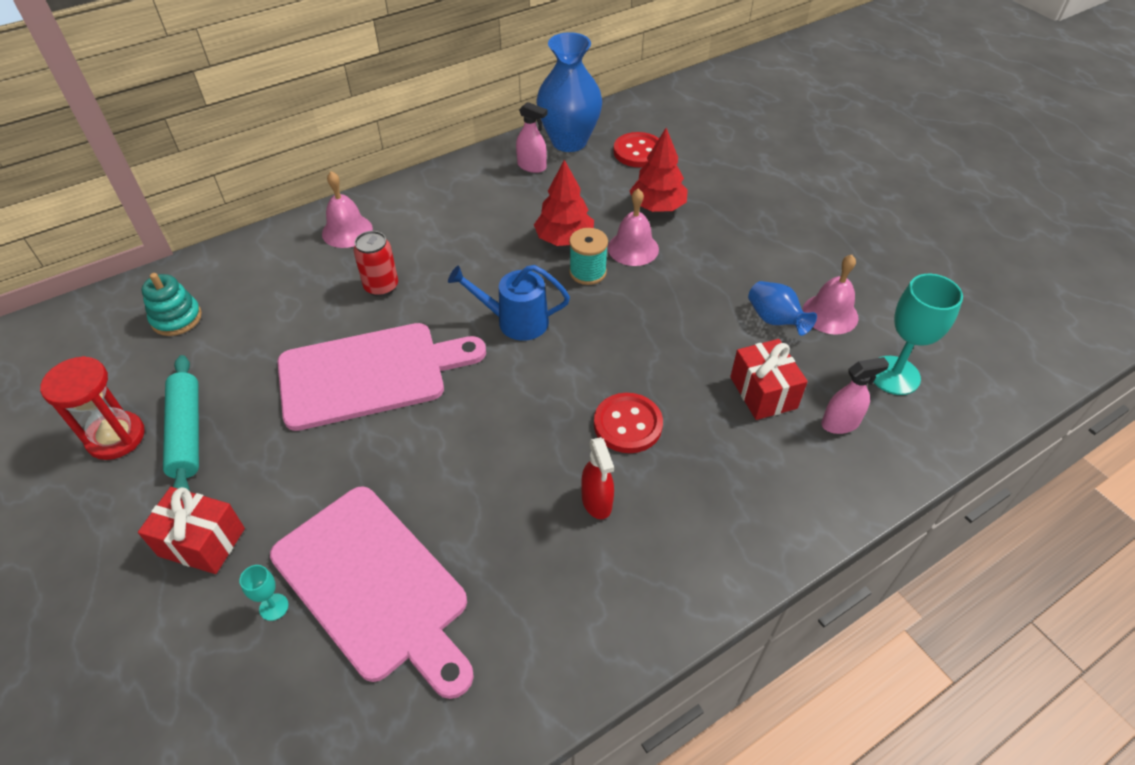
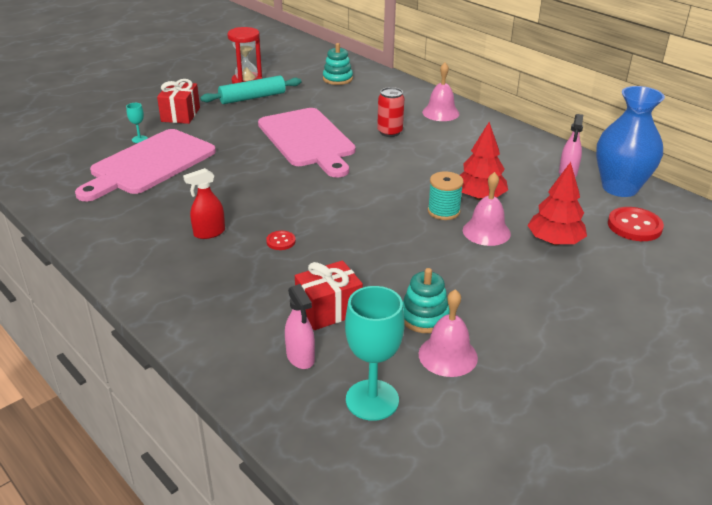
camera: 80 degrees right, 15 degrees down
blue watering can [448,265,570,341] -> none
red button [594,393,663,453] -> red button [266,231,296,250], size x0.53
blue vase [748,281,817,336] -> turquoise stacking toy [403,268,450,333]

